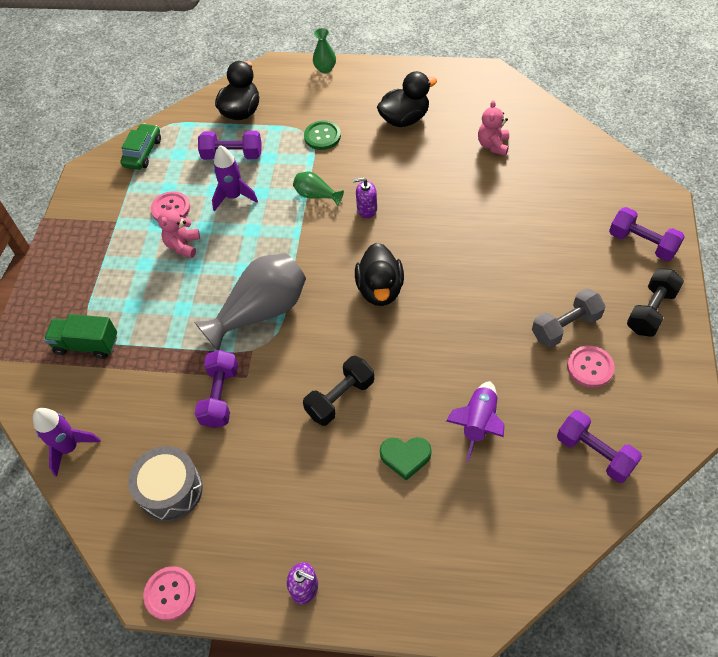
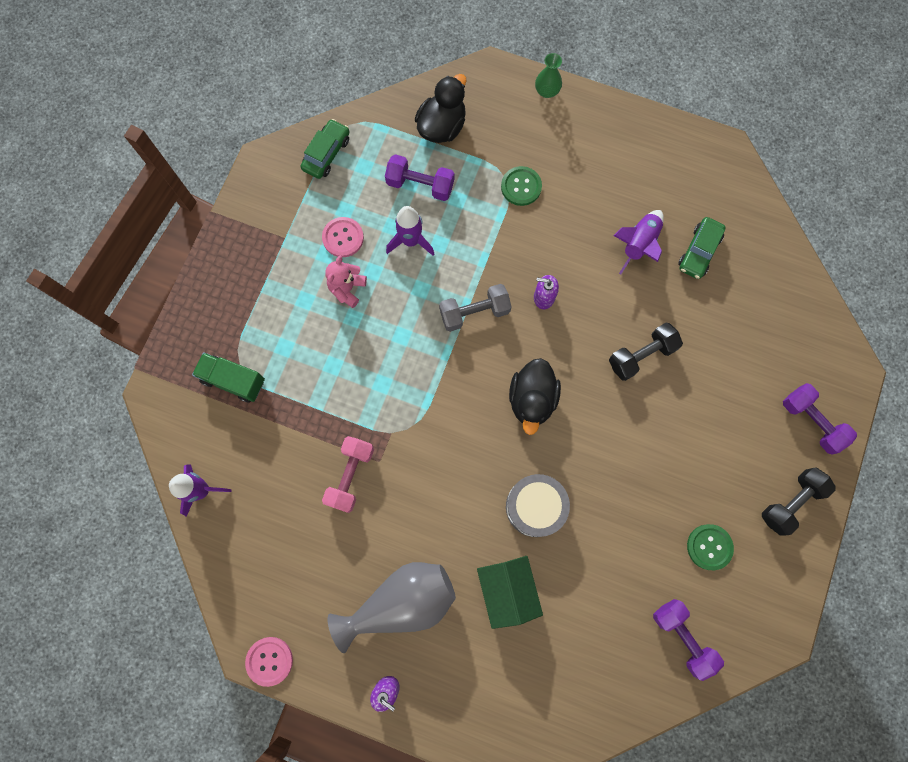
camera: 10 degrees right, 20 degrees up
grey drum [128,446,203,522] -> grey drum moved to [506,474,570,537]
grey vase [194,253,306,351] -> grey vase moved to [328,562,456,653]
purple dumbbell [195,350,238,428] -> pink dumbbell [322,436,374,513]
green vase [293,171,344,206] -> none
black dumbbell [303,356,374,426] -> black dumbbell moved to [609,323,683,381]
black duck [377,71,437,127] -> none
green heart [380,437,432,481] -> green house [477,556,543,629]
purple rocket [446,381,505,462] -> purple rocket moved to [614,210,664,275]
pink teddy bear [478,100,509,156] -> green car [678,217,726,279]
grey dumbbell [532,288,606,348] -> grey dumbbell moved to [439,284,512,332]
pink button [567,346,615,388] -> green button [687,524,734,570]

